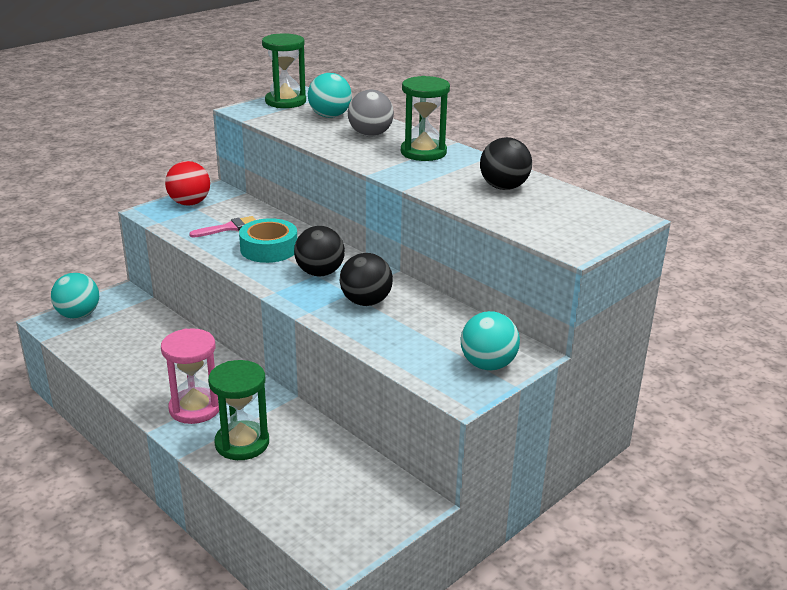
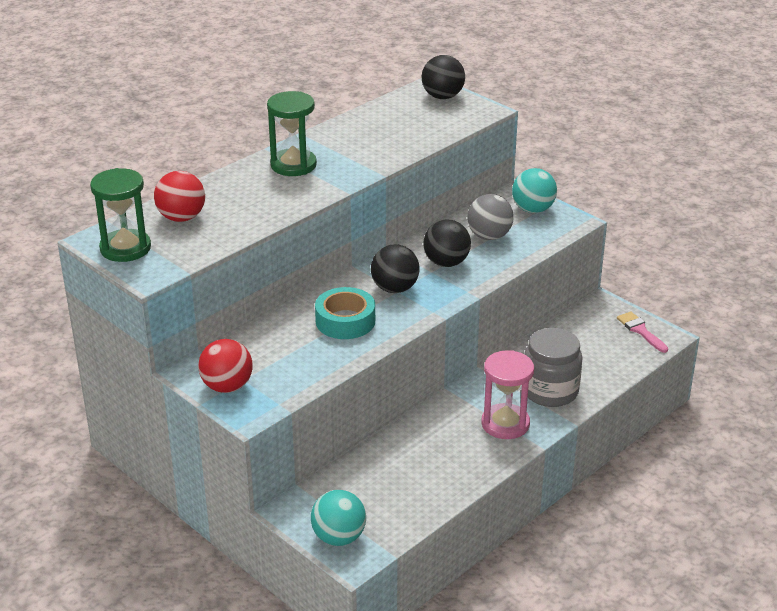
camera: 90 degrees left, 5 degrees up
pink brush [189,216,256,238] -> pink brush moved to [617,311,668,353]
green hourglass [208,360,269,460] -> grey jar [525,328,583,407]
turquoise ball [308,73,352,118] -> red ball [154,171,205,222]
grey ball [348,90,394,137] -> grey ball moved to [467,194,514,240]
black ball [480,137,532,190] -> black ball moved to [422,55,465,99]

